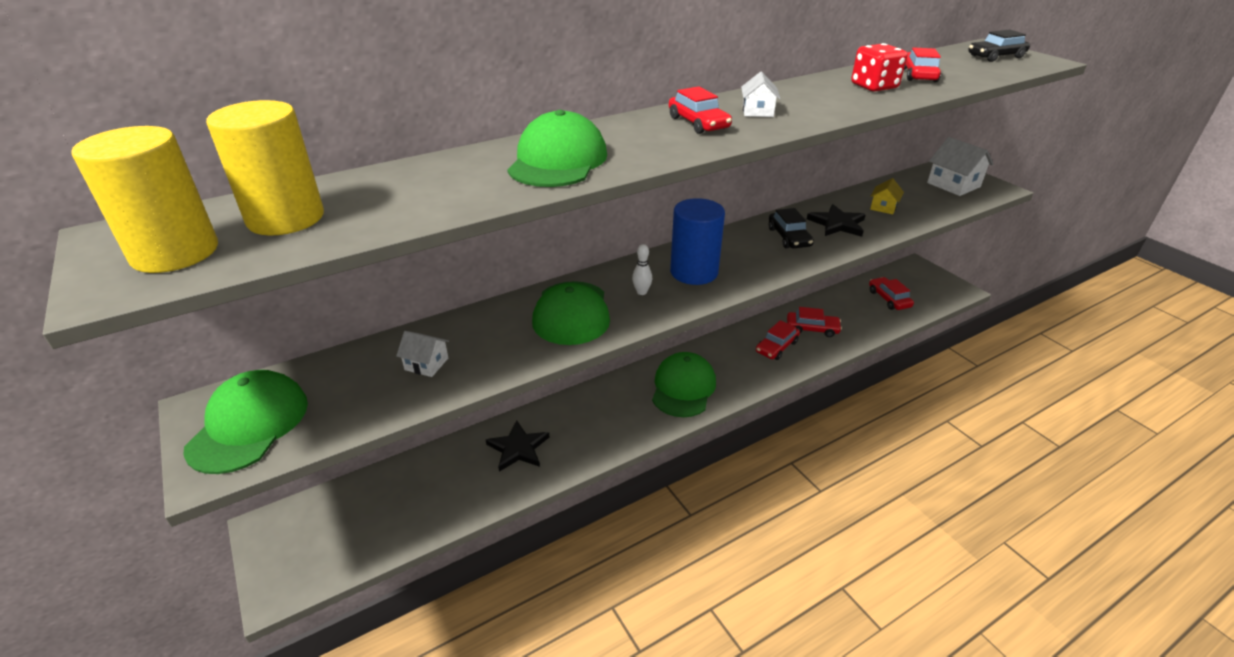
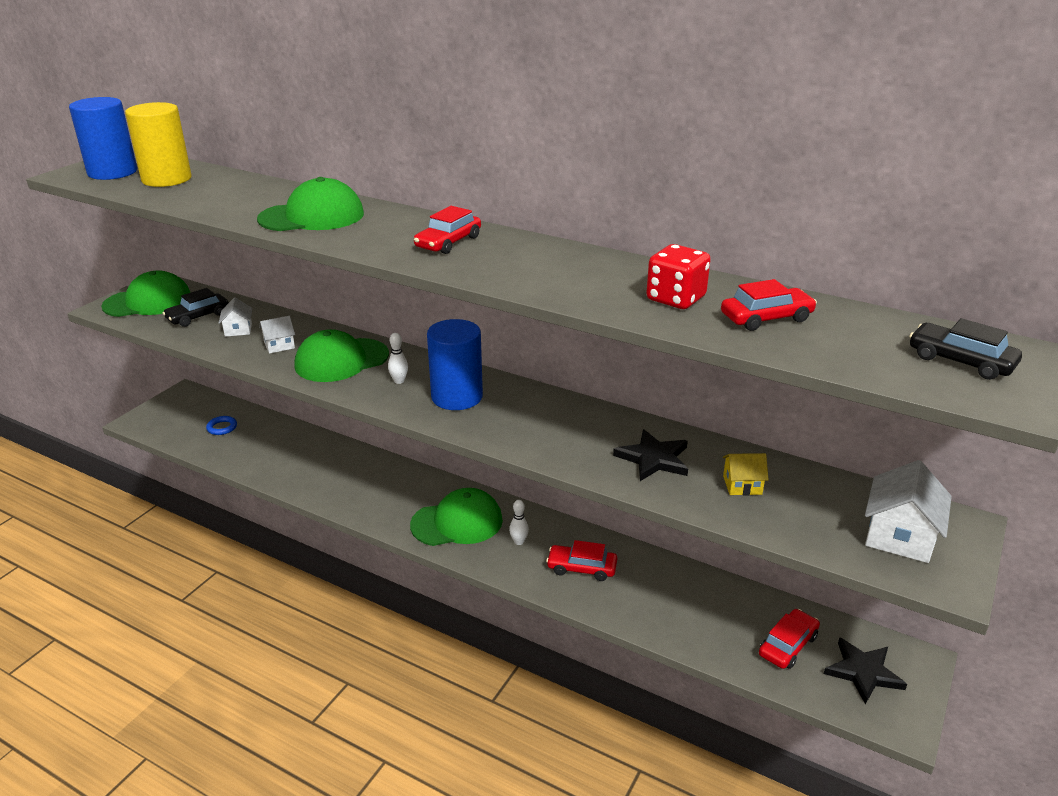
camera: 60 degrees right, 5 degrees down
yellow cylinder [71,126,218,273] -> blue cylinder [69,97,137,180]
black star [486,420,549,472] -> black star moved to [824,637,907,704]
white house [741,71,780,117] -> white house moved to [259,316,295,354]
black car [769,208,814,248] -> black car moved to [163,288,229,327]
red car [787,307,842,337] -> none
none -> blue ring [206,416,237,435]
none -> white bowling pin [509,500,529,545]

